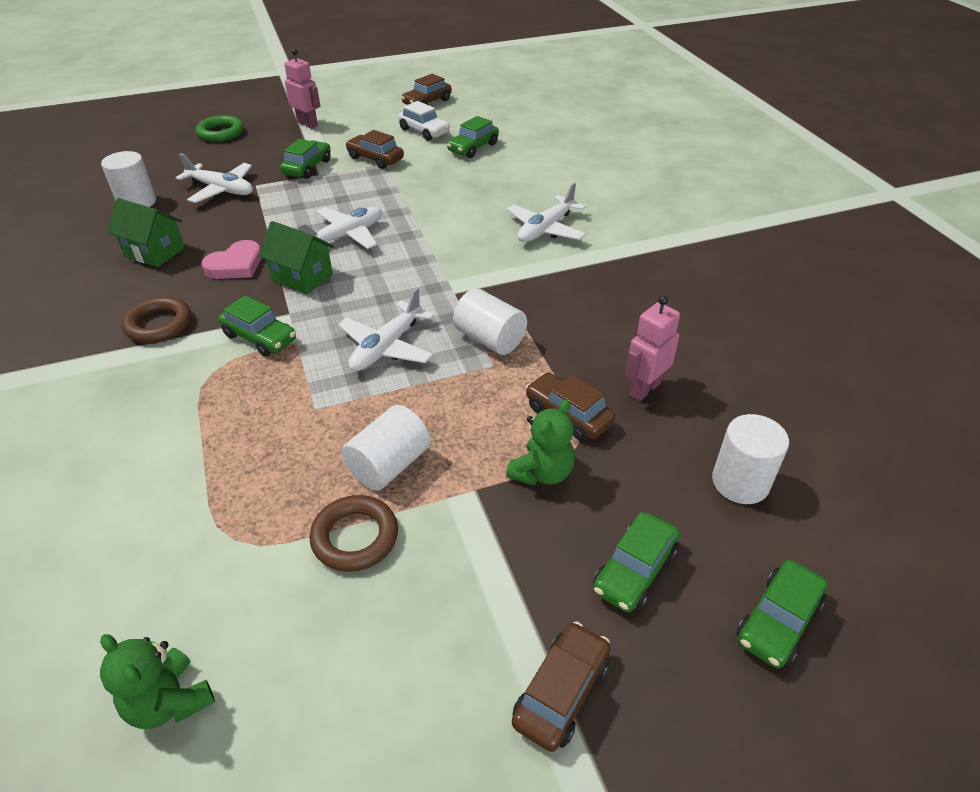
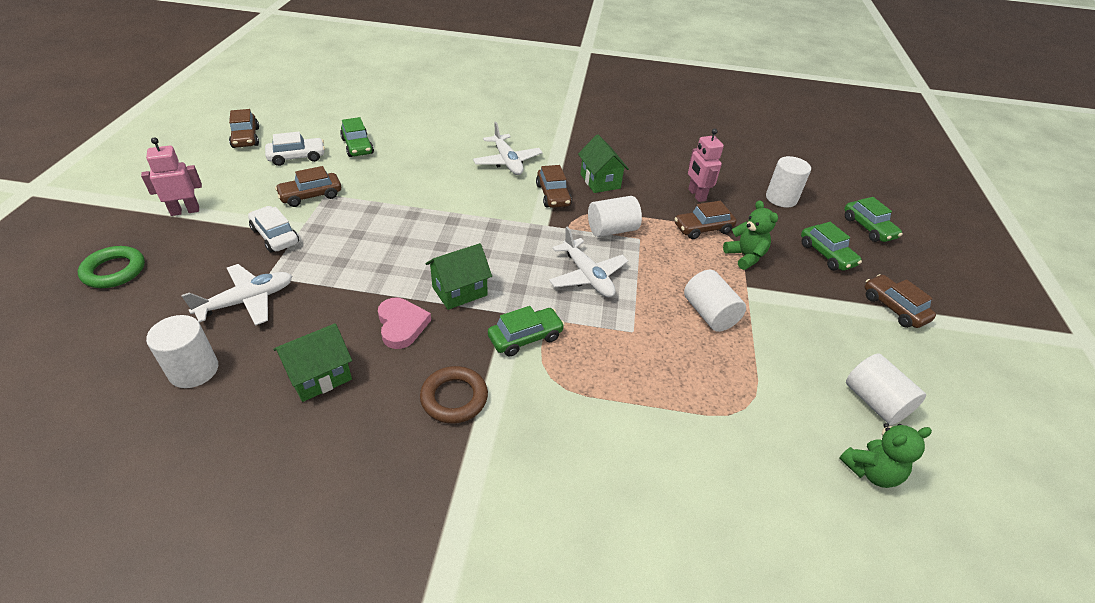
camera: 65 degrees left, 0 degrees up
green car [280,139,331,179] -> white car [248,206,299,252]
white plane [298,207,382,249] -> none
brown ring [310,495,398,572] -> none
none -> brown car [536,165,572,208]
none -> green house [578,135,629,193]
none -> white cylinder [846,354,926,425]

